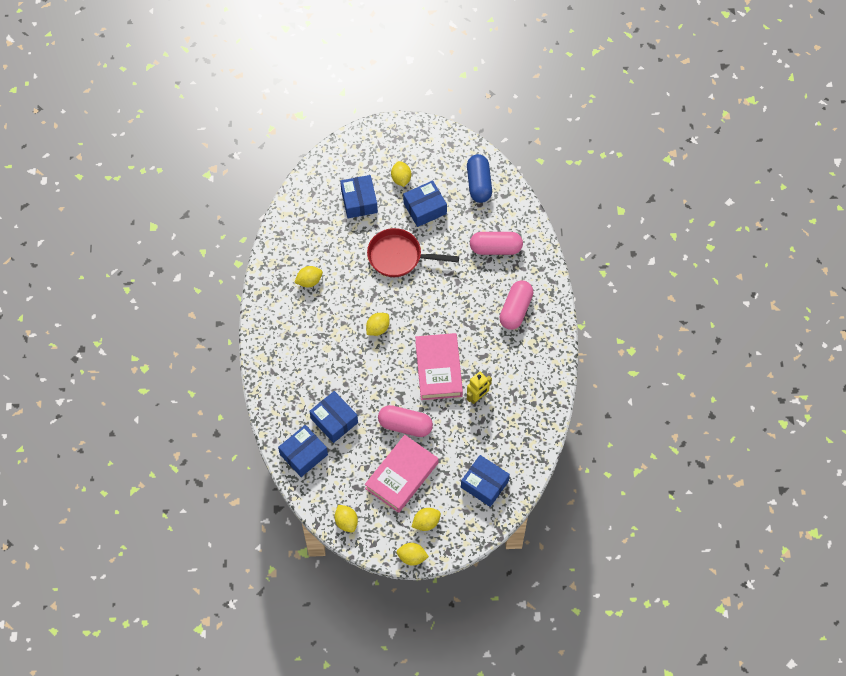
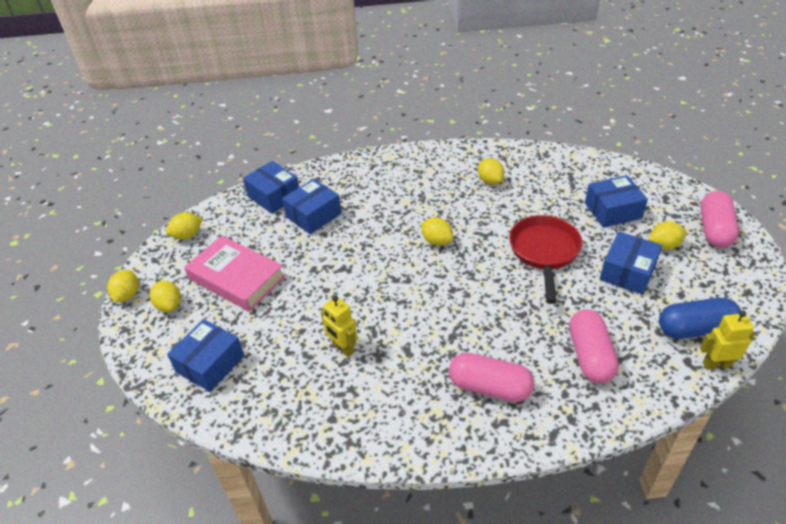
camera: 90 degrees right, 20 degrees down
pink capsule [378,405,433,437] -> pink capsule moved to [700,191,739,248]
blue box [403,180,447,227] -> blue box turned 60 degrees clockwise [600,231,662,295]
pink book [415,333,463,400] -> none
none -> yellow robot [700,310,755,370]

